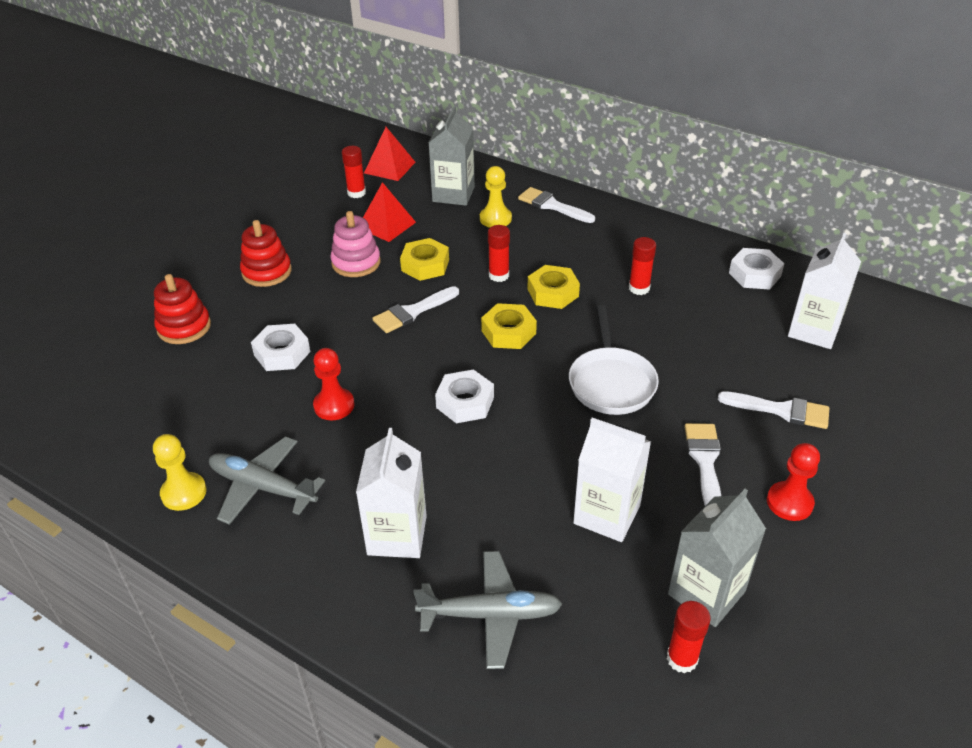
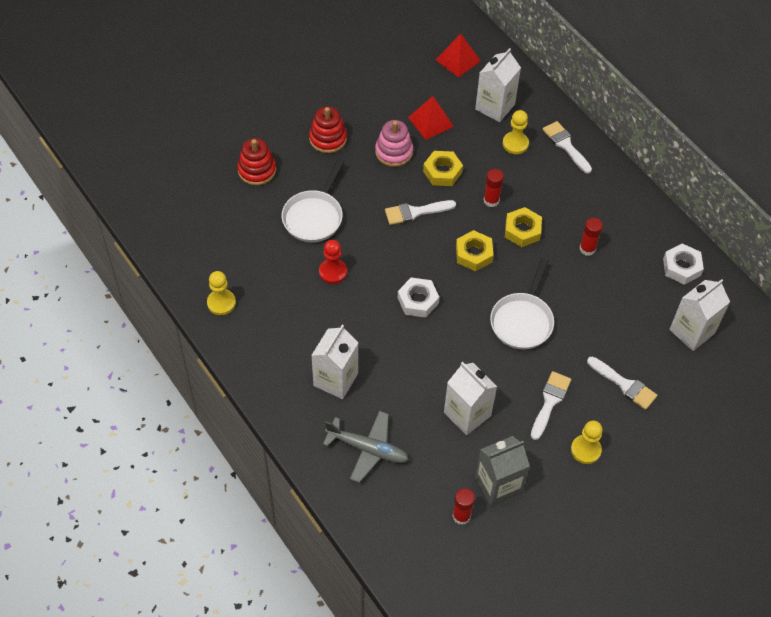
camera: 20 degrees right, 15 degrees up
grey plane [209,436,325,525] -> none
white nut [251,324,310,371] -> white pan [282,159,344,242]
red glue stick [342,146,366,198] -> none
grey carton [429,106,475,206] -> white carton [475,48,521,122]
red pawn [767,443,820,521] -> yellow pawn [571,421,603,464]

